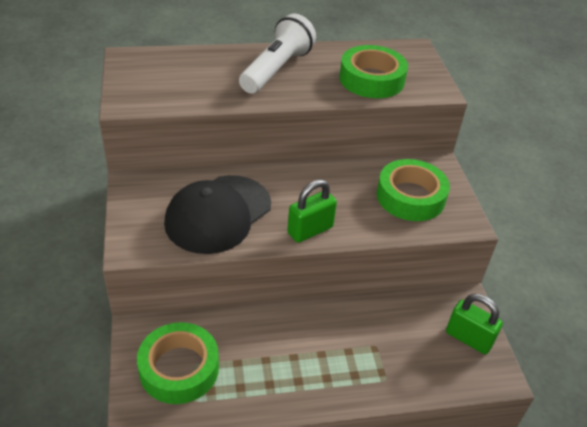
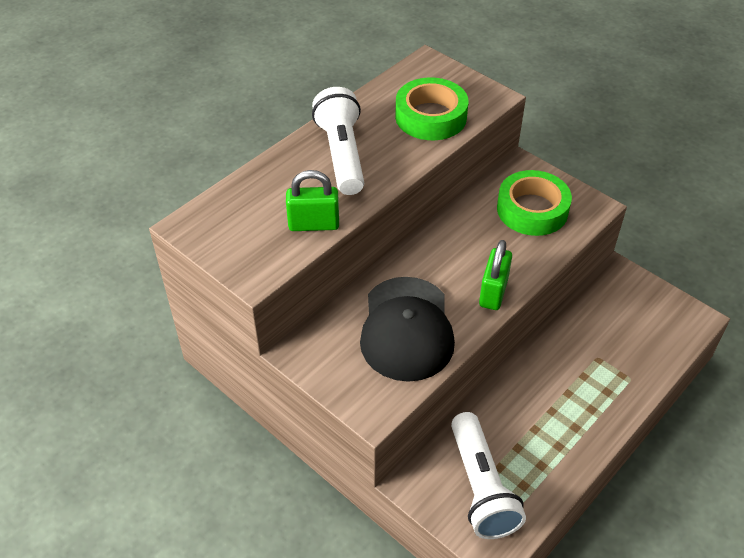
camera: 35 degrees left, 5 degrees up
green tape [137,322,219,404] -> white flashlight [451,412,526,539]
green padlock [446,294,503,354] -> green padlock moved to [286,170,339,231]

